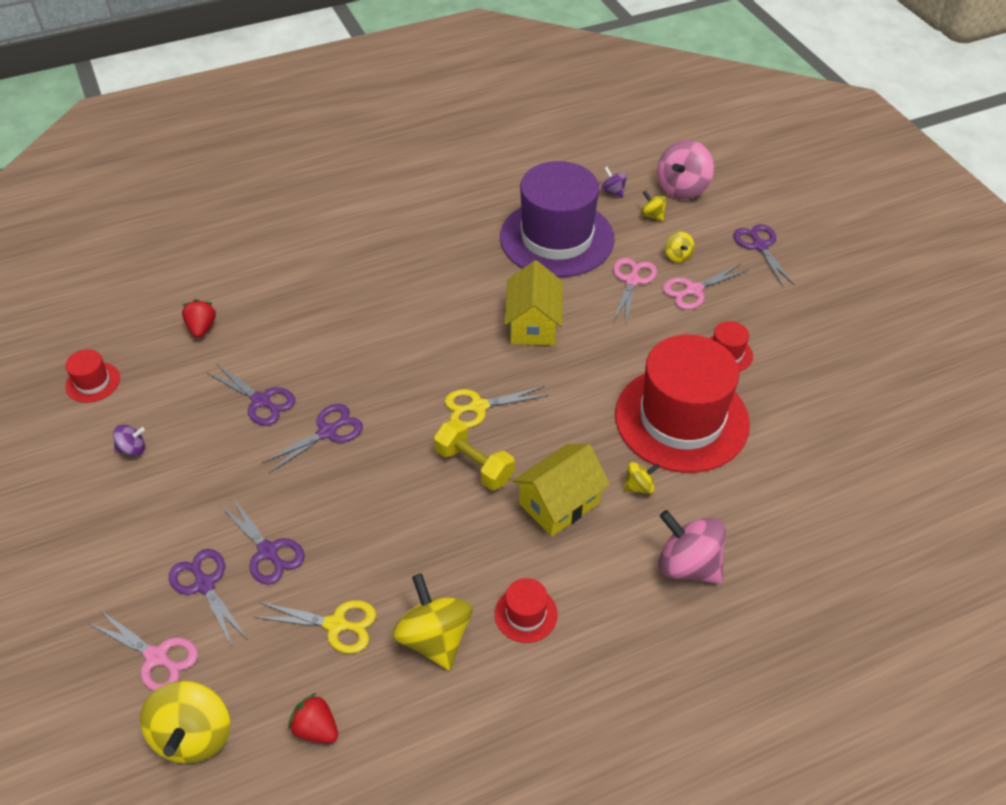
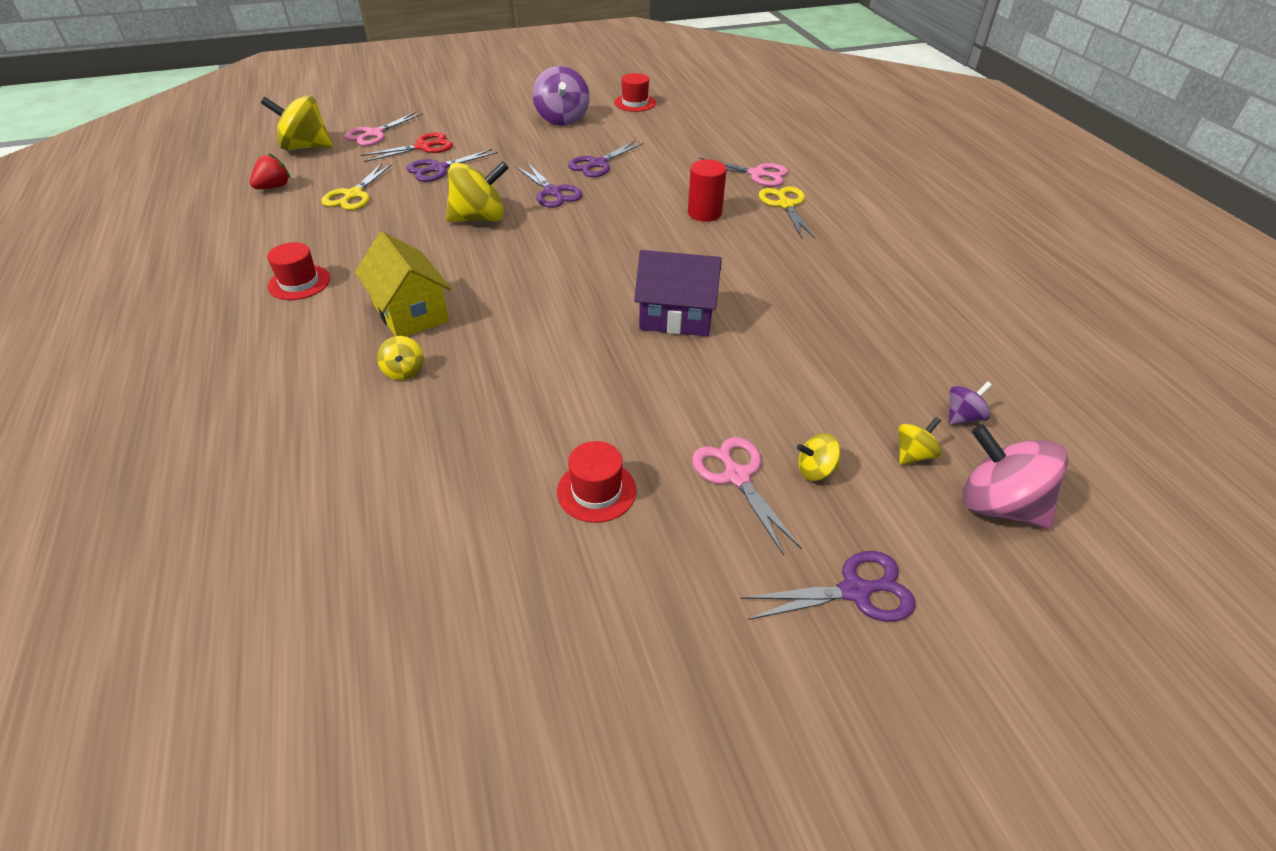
camera: 95 degrees right, 5 degrees down
purple spinning top [113,425,145,456] -> purple spinning top [533,66,589,126], size x2.00
purple scissors [169,549,247,646] -> red scissors [361,132,453,162]
red strawberry [182,299,216,338] -> none
yellow spinning top [393,573,473,670] -> yellow spinning top moved to [446,161,509,222]
yellow dumbbell [434,419,515,490] -> none
yellow scissors [445,386,548,428] -> yellow scissors moved to [759,186,815,239]
purple hat [500,161,615,277] -> none
yellow house [504,261,563,346] -> purple house [634,250,722,336]
pink scissors [613,258,657,322] -> pink scissors moved to [699,158,788,187]
red hat [615,335,750,473] -> none
pink spinning top [658,510,726,584] -> none
none -> red cylinder [688,160,727,222]

